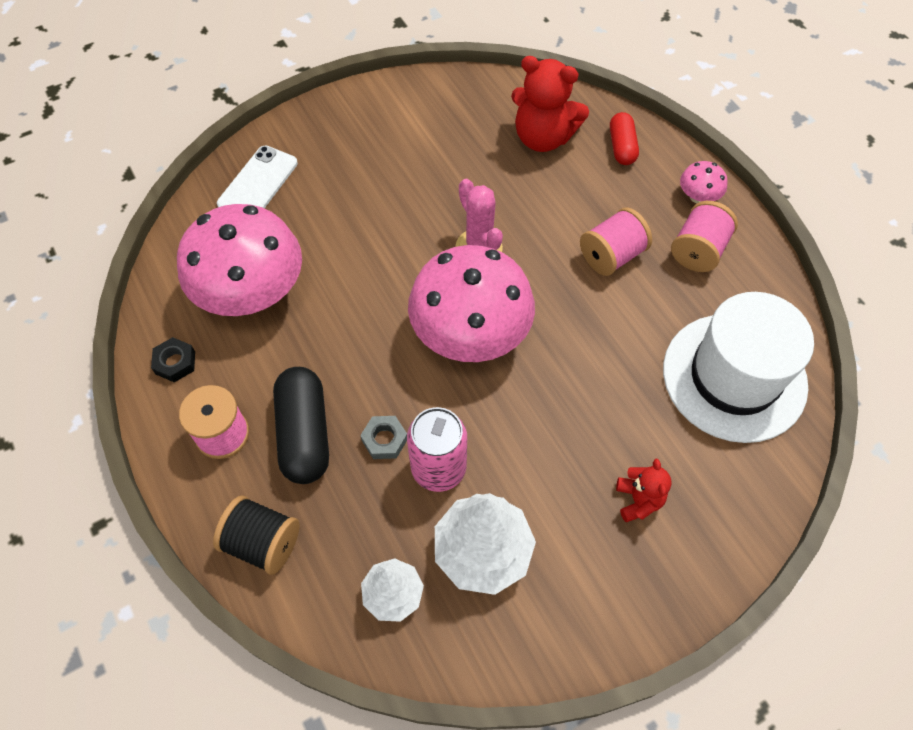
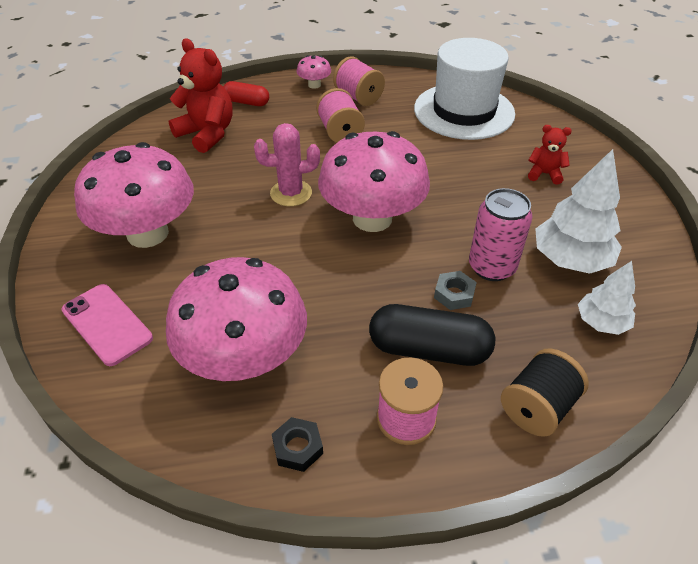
camera: 70 degrees left, 15 degrees down
white phone [217,145,298,208] -> pink phone [61,284,153,366]
red teddy bear [511,56,589,152] -> red teddy bear turned 90 degrees counterclockwise [169,38,232,153]
none -> pink mushroom [74,142,194,248]

